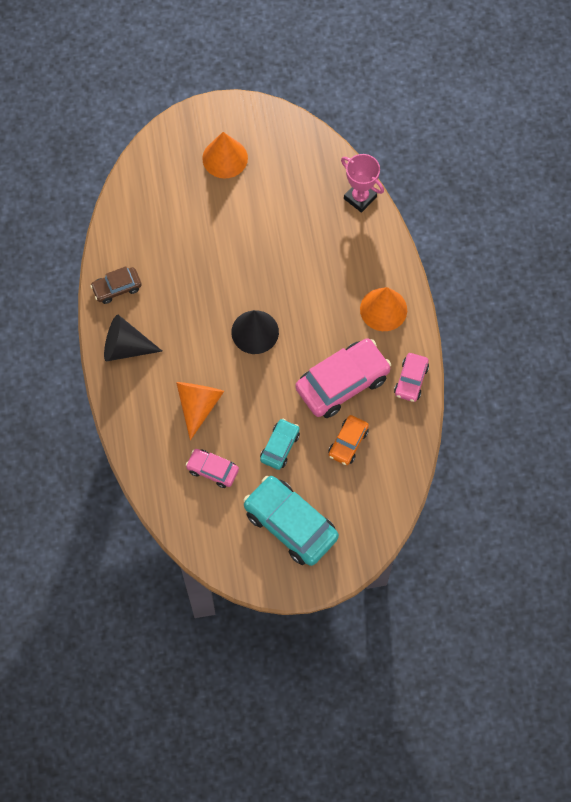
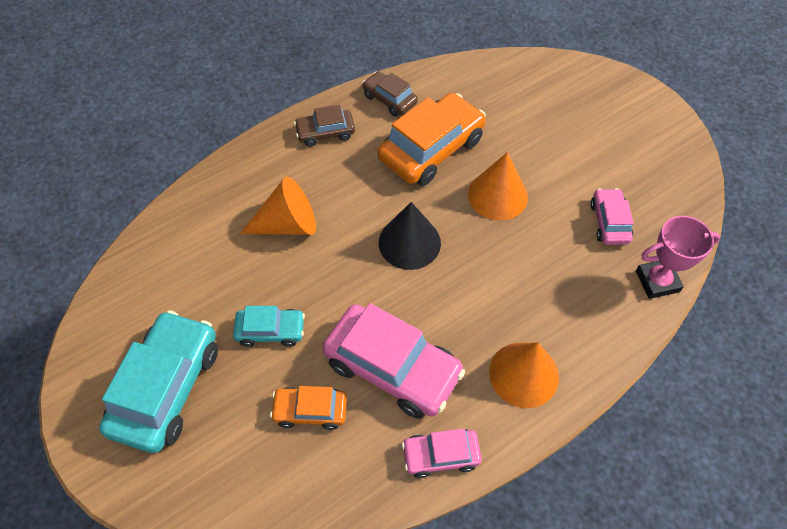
camera: 65 degrees right, 10 degrees down
black cone [104,315,162,362] -> brown car [294,105,355,147]
pink car [186,449,239,488] -> pink car moved to [590,188,633,245]
orange cone [202,132,248,178] -> orange cone moved to [468,152,528,221]
pink trophy [341,154,384,213] -> pink trophy turned 60 degrees clockwise [636,216,720,299]
none -> orange car [378,93,486,186]

